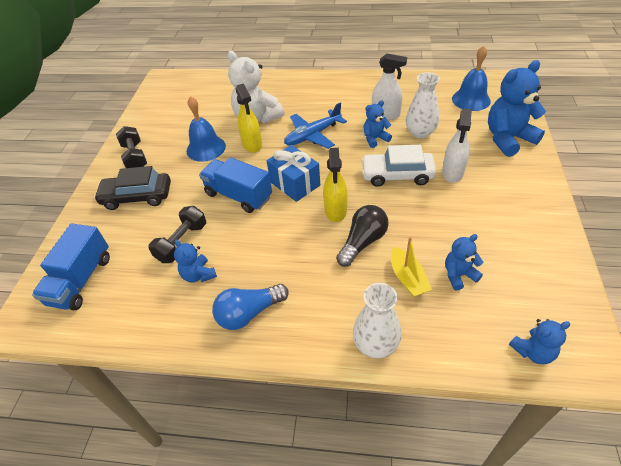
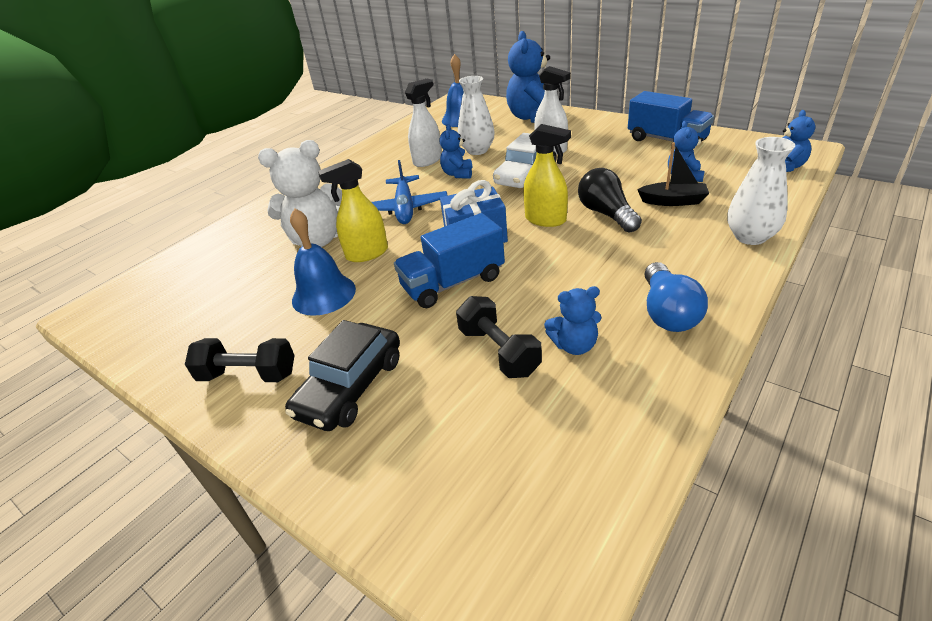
camera: 60 degrees left, 10 degrees down
blue truck [32,223,110,310] -> blue truck moved to [628,91,714,142]
yellow spray bottle [236,83,262,153] -> yellow spray bottle turned 150 degrees clockwise [318,159,388,262]
yellow boat [391,236,432,297] -> black boat [637,142,709,206]

